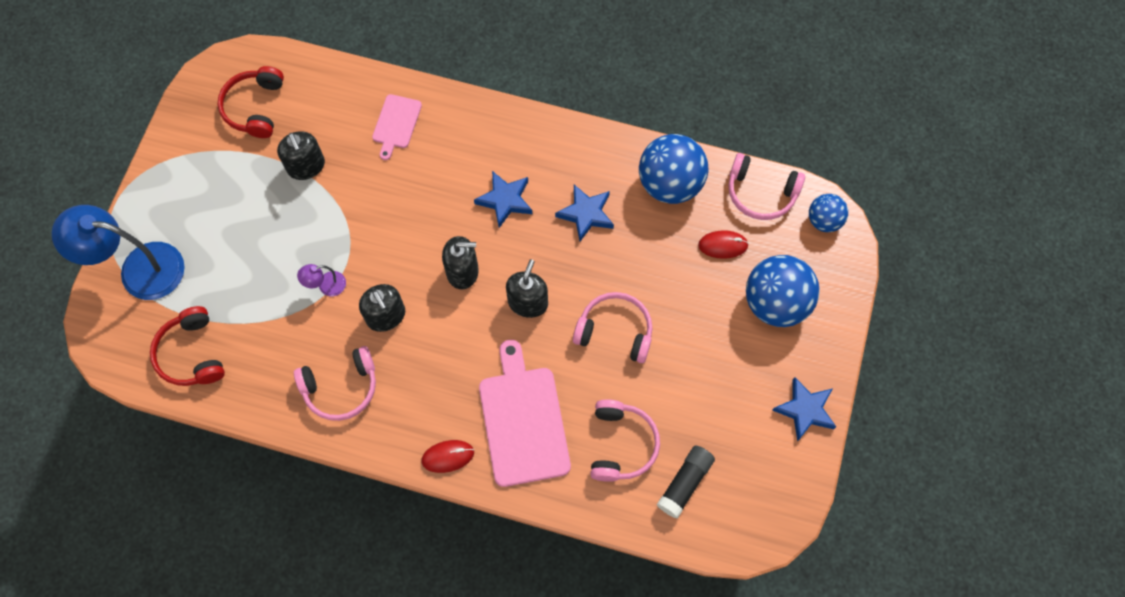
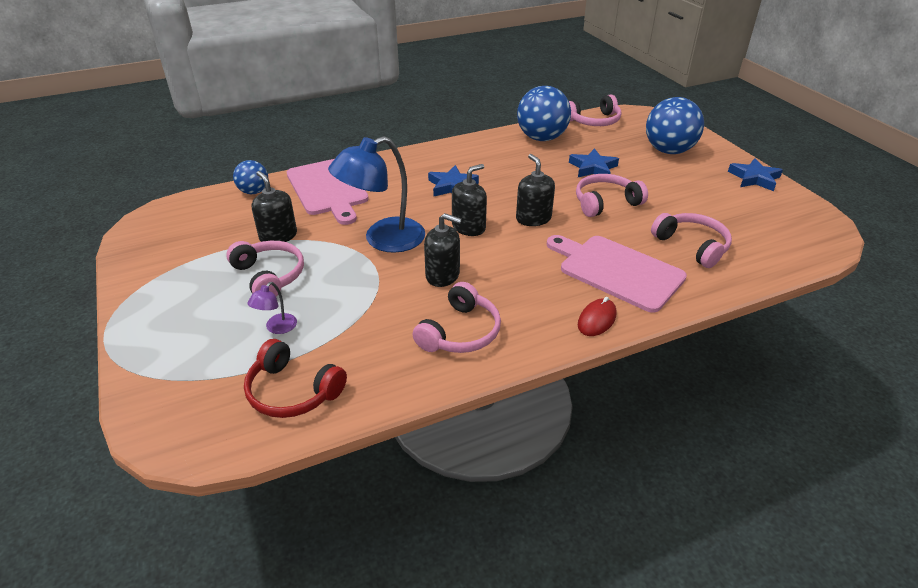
camera: 40 degrees left, 30 degrees down
blue lamp [52,205,185,300] -> blue lamp moved to [328,136,425,253]
red headphones [218,66,284,138] -> none
black soap dispenser [277,131,325,180] -> black soap dispenser turned 150 degrees counterclockwise [252,171,297,242]
purple lamp [297,264,346,296] -> purple lamp moved to [247,282,297,334]
pink cutting board [372,94,422,160] -> pink cutting board [287,159,369,225], size x1.86
blue star [555,185,614,241] -> blue star moved to [569,148,619,177]
black glue stick [657,446,715,519] -> none
red mouse [698,230,749,259] -> none
blue ball [809,194,848,232] -> blue ball moved to [233,160,268,194]
none -> pink headphones [226,241,304,296]

